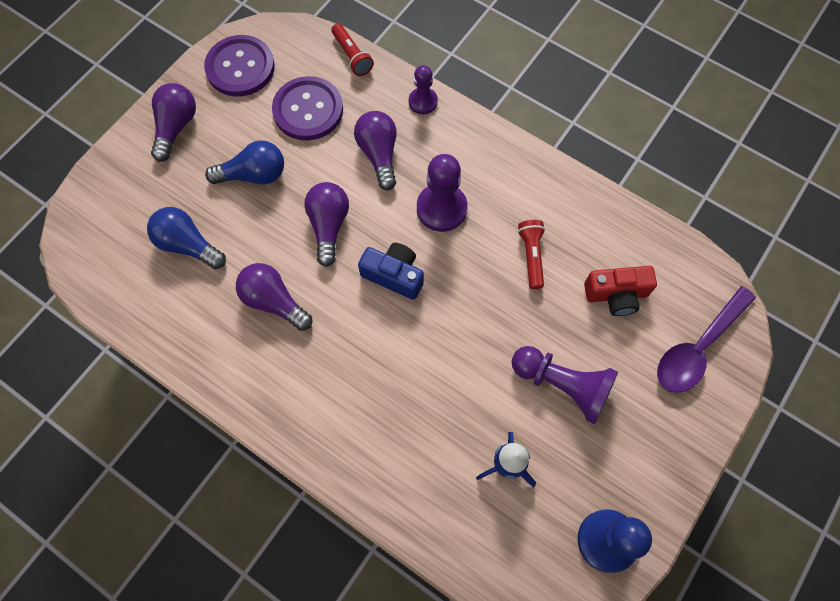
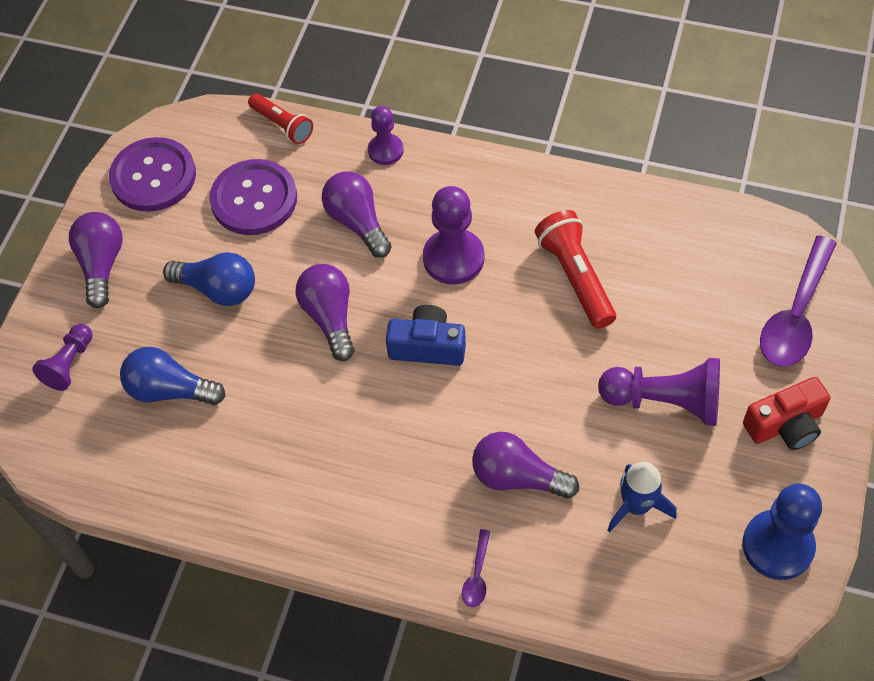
camera: 15 degrees left, 10 degrees down
blue light bulb [205,140,284,185] -> blue light bulb turned 45 degrees clockwise [163,252,255,306]
purple light bulb [236,263,312,331] -> purple light bulb moved to [472,432,579,499]
red flashlight [518,220,545,289] -> red flashlight [535,210,616,329], size x1.51
red camera [584,266,657,316] -> red camera moved to [743,377,830,450]
none -> purple pawn [32,324,93,391]
none -> purple spoon [462,529,491,607]

